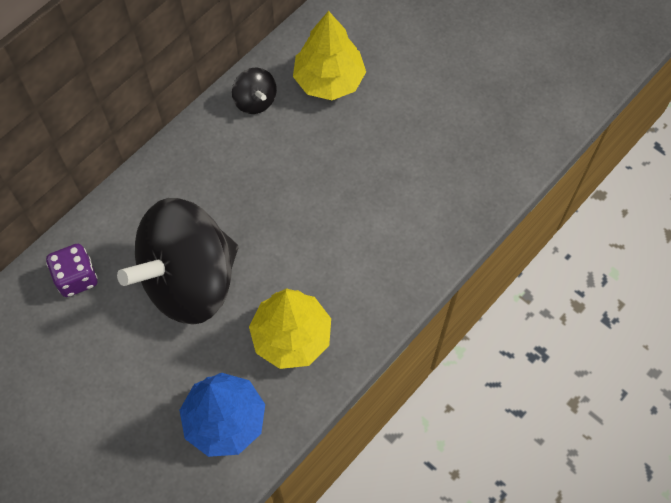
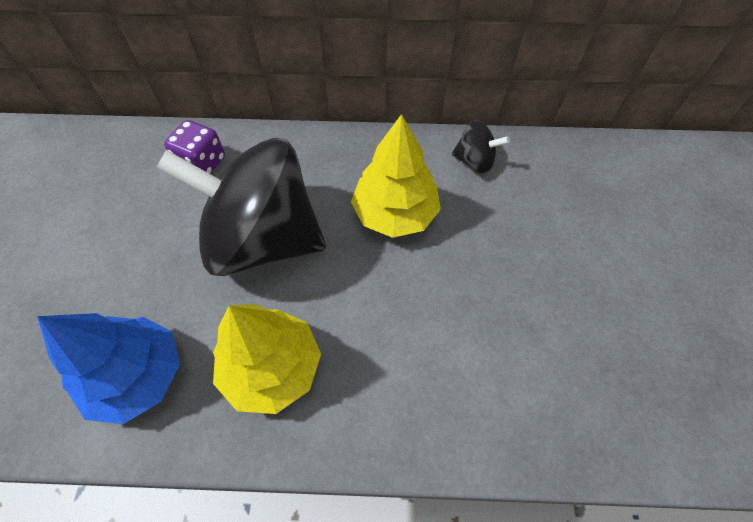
camera: 50 degrees right, 5 degrees down
black spinning top [232,67,277,114] -> black spinning top turned 90 degrees counterclockwise [452,120,510,174]
yellow tree [293,11,366,100] -> yellow tree moved to [351,114,441,238]

